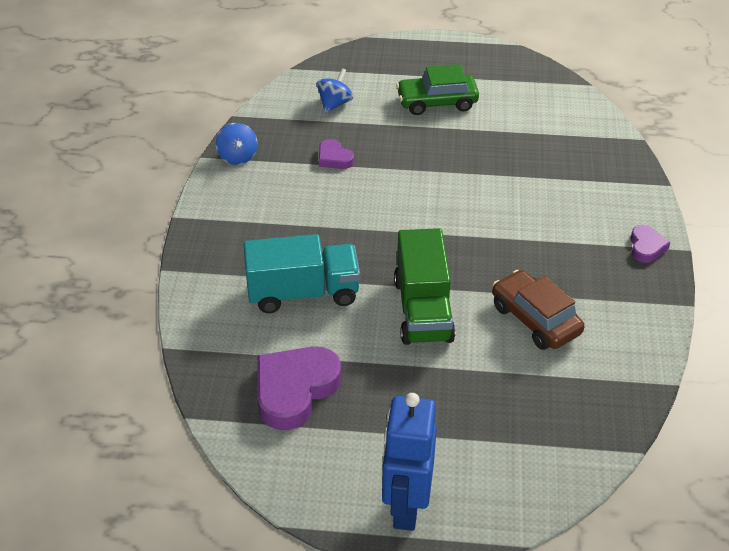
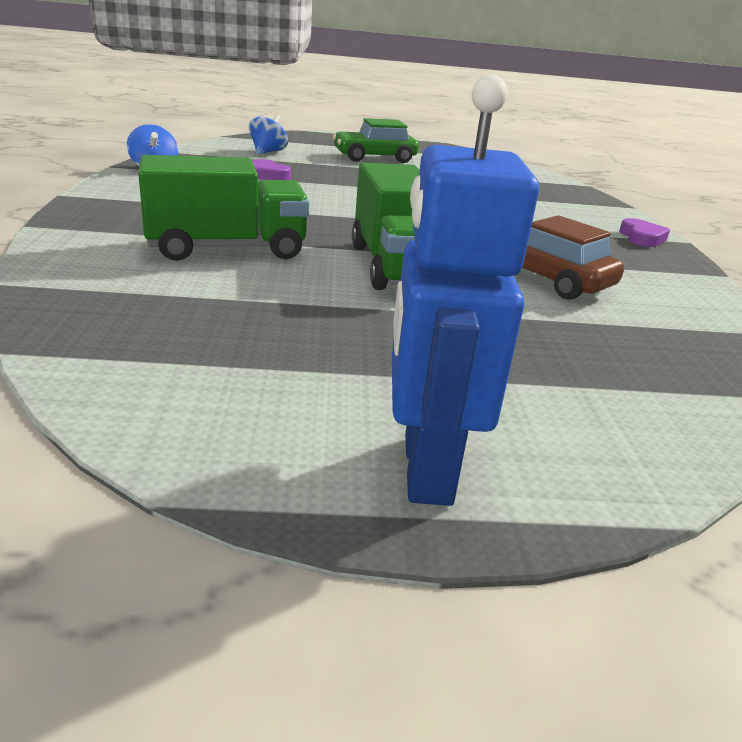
camera: 10 degrees left, 15 degrees down
turquoise truck [243,234,360,313] -> green truck [138,155,310,261]
purple heart [257,346,341,430] -> none

